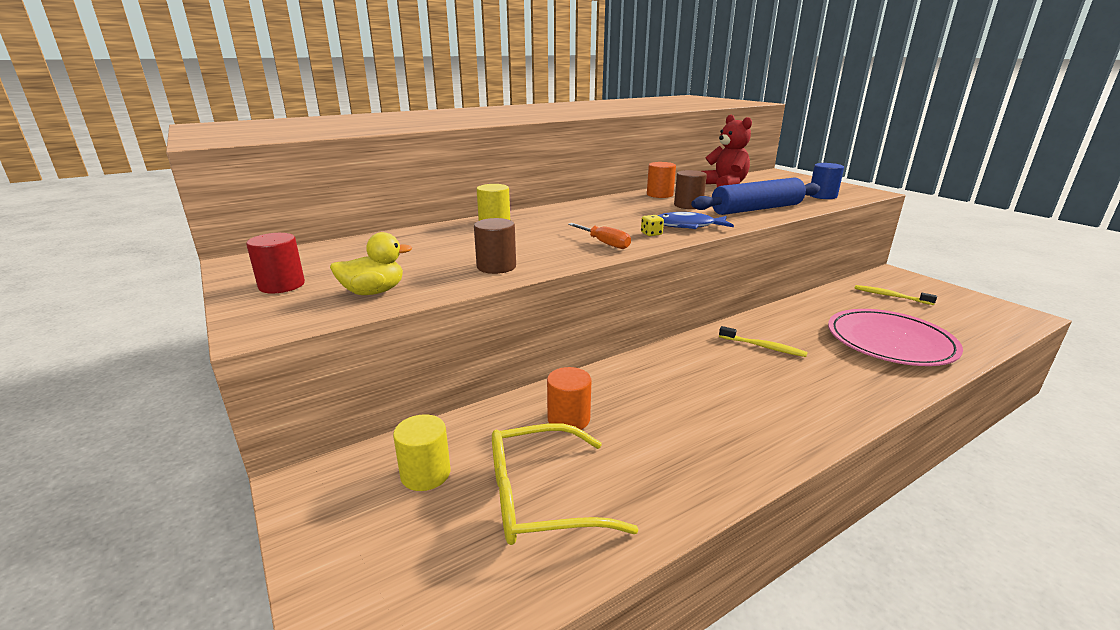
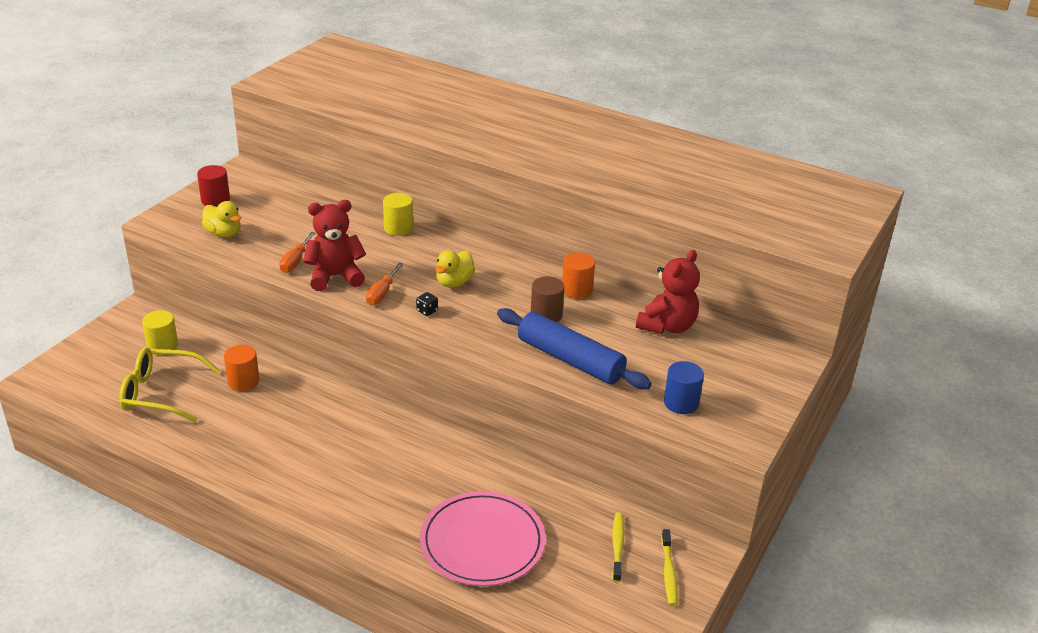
camera: 60 degrees right, 10 degrees up
brown cylinder [474,218,516,274] -> orange screwdriver [279,232,315,273]
yellow glasses [492,423,639,545] -> yellow glasses turned 45 degrees counterclockwise [119,347,220,422]
yellow dice [641,215,664,236] -> black dice [416,292,438,316]
blue fish [657,212,734,229] -> none
yellow toothbrush [719,326,808,357] -> yellow toothbrush moved to [661,529,678,606]
none -> red teddy bear [303,200,366,291]
none -> yellow duck [435,250,475,288]

